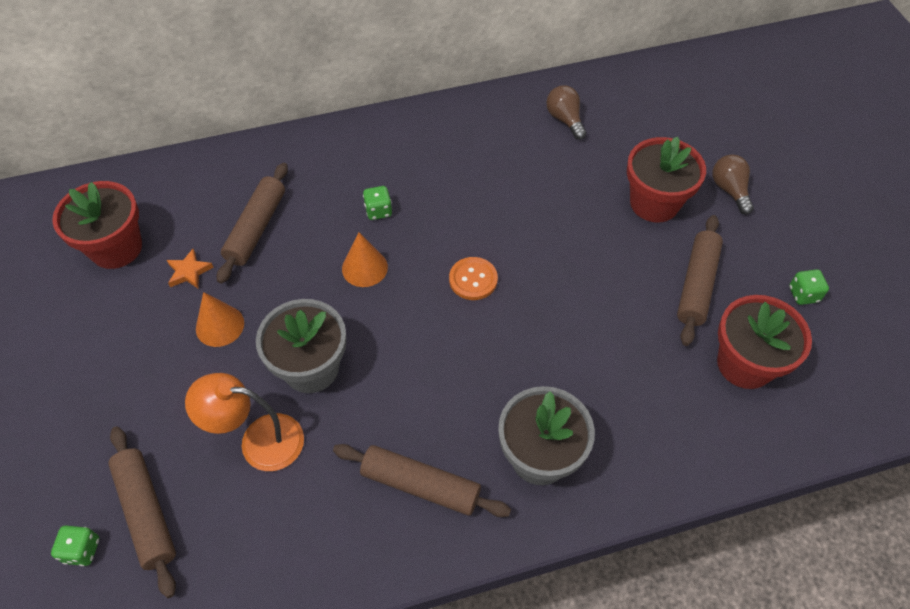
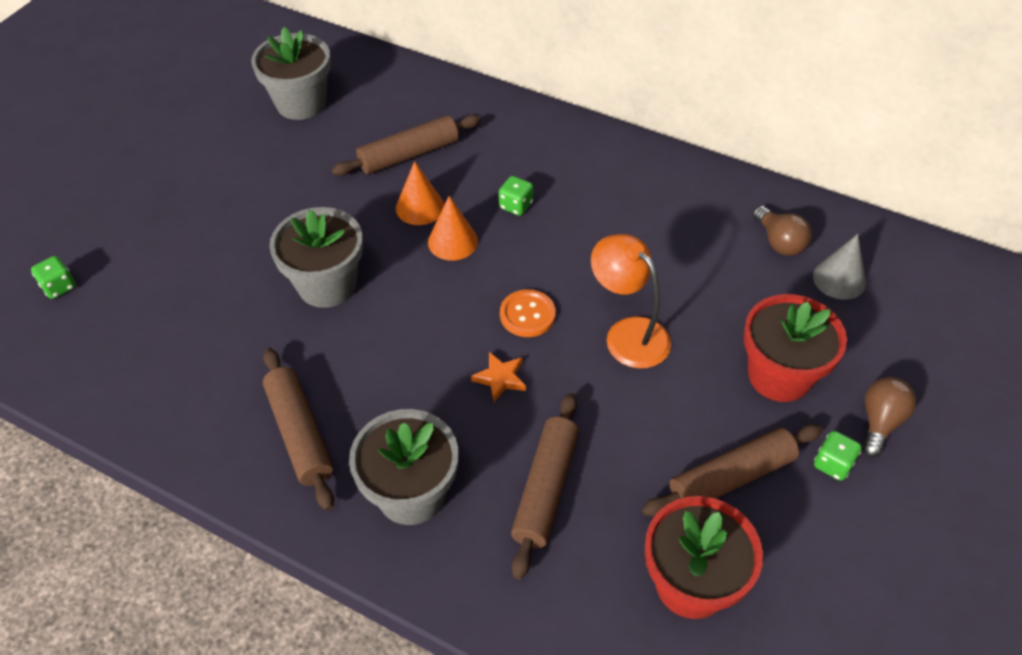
camera: 45 degrees right, 5 degrees down
red flower pot [52,181,142,269] -> grey flower pot [251,27,331,120]
brown rolling pin [108,426,176,598] -> brown rolling pin moved to [511,393,579,580]
orange star [167,249,213,289] -> orange star moved to [471,352,526,402]
orange lamp [185,373,304,471] -> orange lamp moved to [591,234,671,368]
orange cone [196,292,244,347] -> orange cone moved to [396,161,444,225]
brown light bulb [546,85,586,140] -> brown light bulb turned 135 degrees clockwise [753,206,812,256]
green dice [789,269,829,305] -> green dice moved to [814,431,862,481]
none -> grey cone [813,234,866,300]

